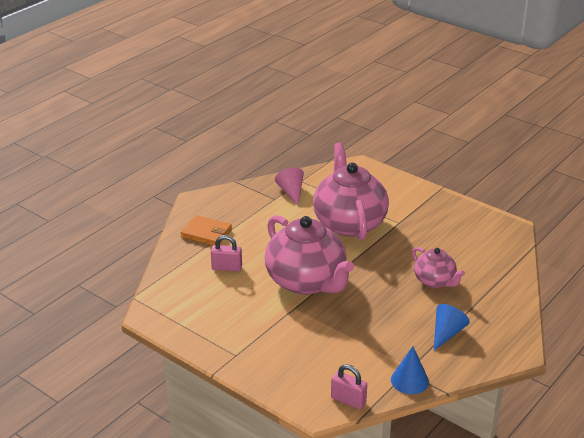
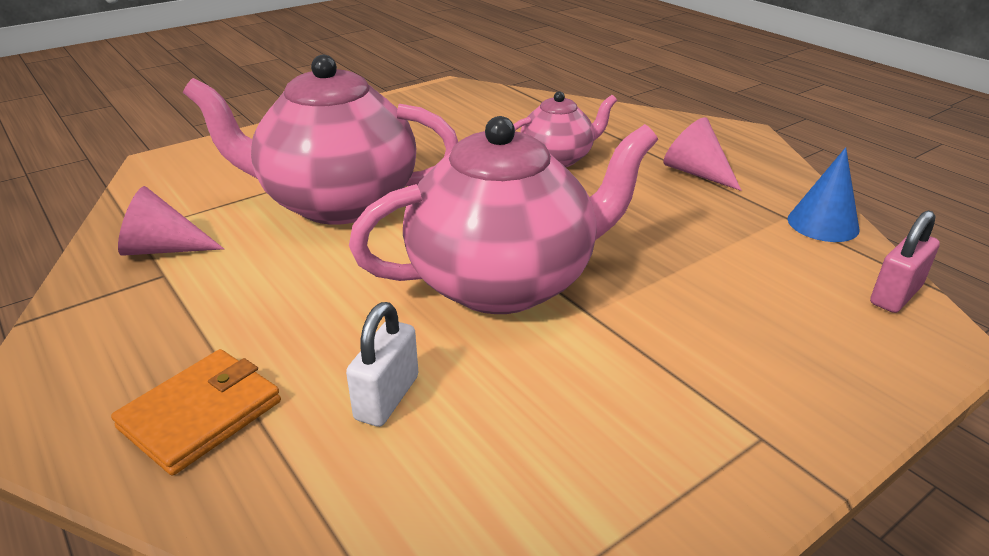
camera: 75 degrees left, 0 degrees up
pink padlock [211,235,242,272] -> white padlock [346,302,418,427]
blue cone [434,304,470,351] -> pink cone [663,117,742,191]

